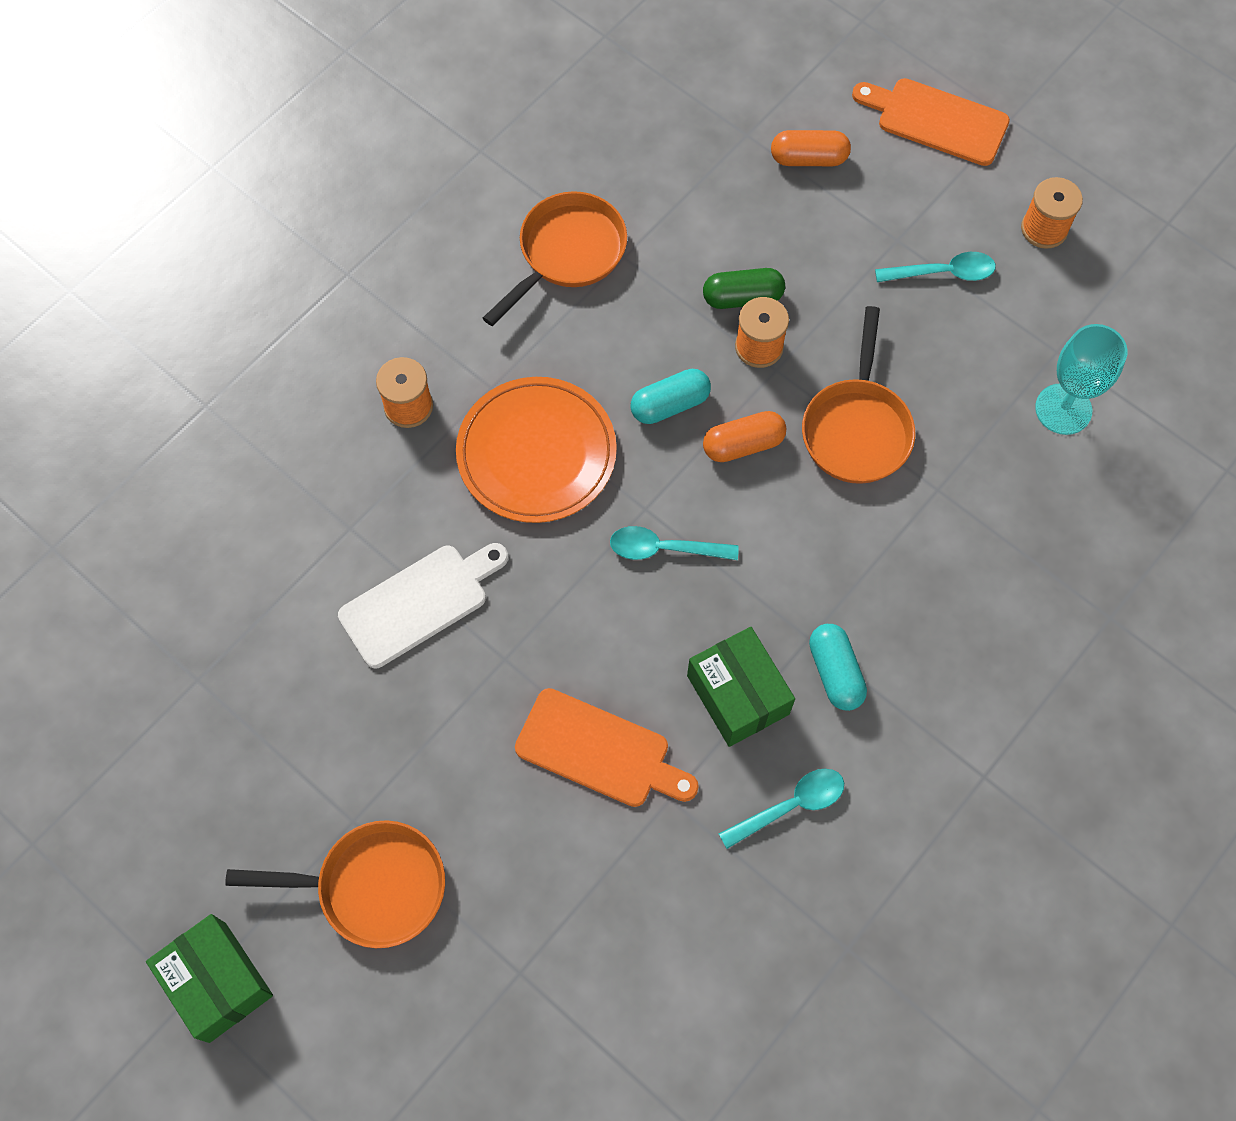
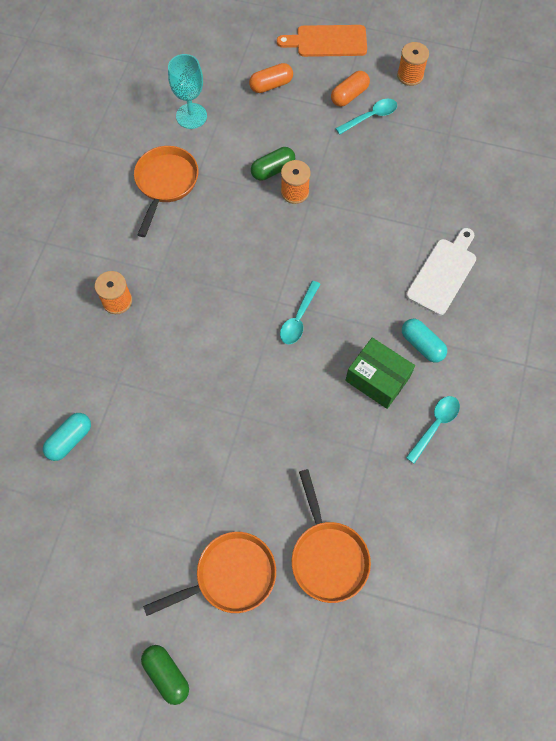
camera: 25 degrees left, 0 degrees up
green box [146,914,273,1043] -> green capsule [141,645,189,705]
white cutting board [338,543,508,668] -> white cutting board moved to [406,228,476,315]
orange plate [456,377,617,523] -> none
orange cutting board [515,688,699,807] -> none
turquoise spoon [610,526,739,560] -> turquoise spoon turned 45 degrees counterclockwise [280,281,321,344]
turquoise capsule [631,369,711,424] -> turquoise capsule moved to [43,413,91,461]
orange capsule [703,411,786,462] -> orange capsule moved to [331,71,370,107]
orange pan [802,306,915,484] -> orange pan moved to [292,469,371,603]
turquoise goblet [1035,324,1127,435] -> turquoise goblet moved to [168,54,207,129]

